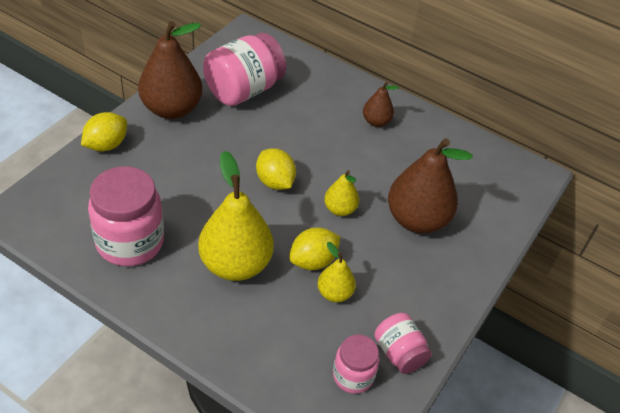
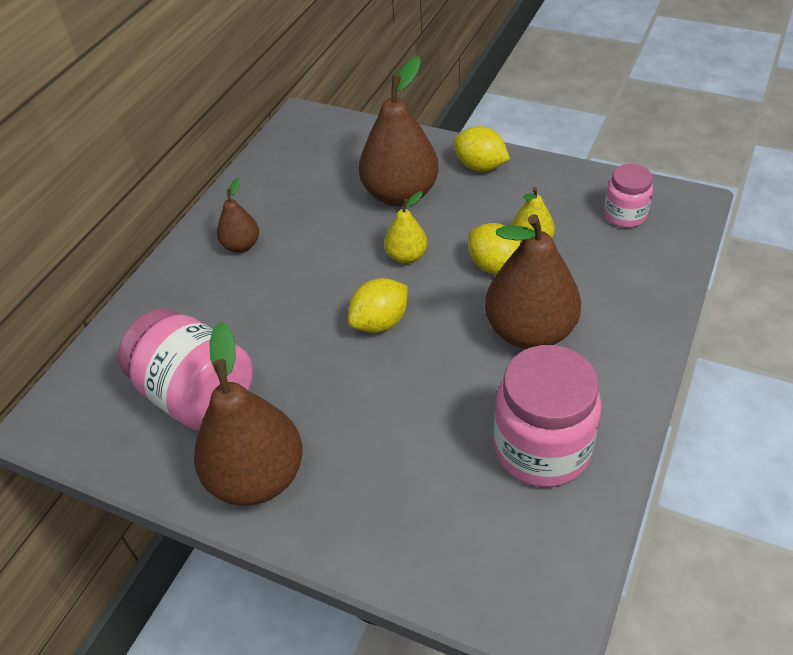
camera: 90 degrees left, 0 degrees up
yellow lemon [81,112,127,151] -> yellow lemon moved to [453,126,510,172]
yellow pear [198,151,274,281] -> brown pear [485,214,581,349]
pink jar [374,313,432,374] -> none

